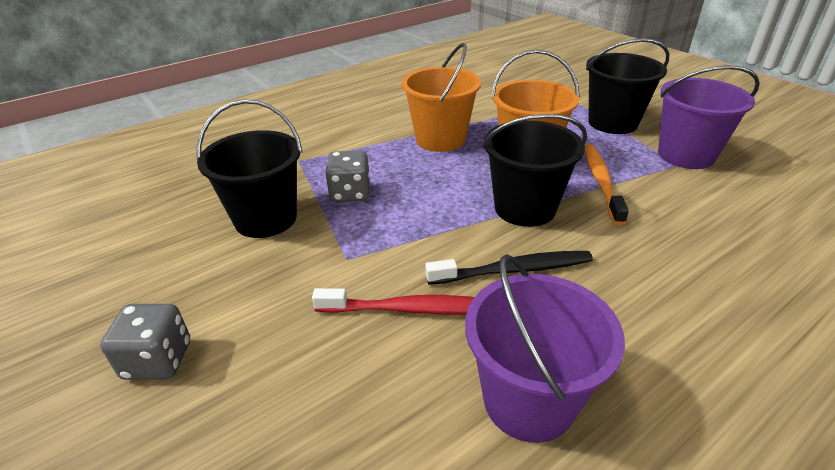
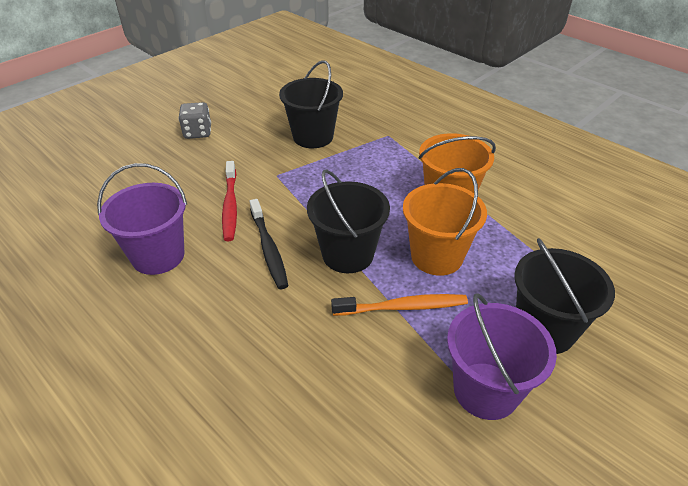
camera: 80 degrees right, 5 degrees up
grey dice [325,150,370,202] -> none

